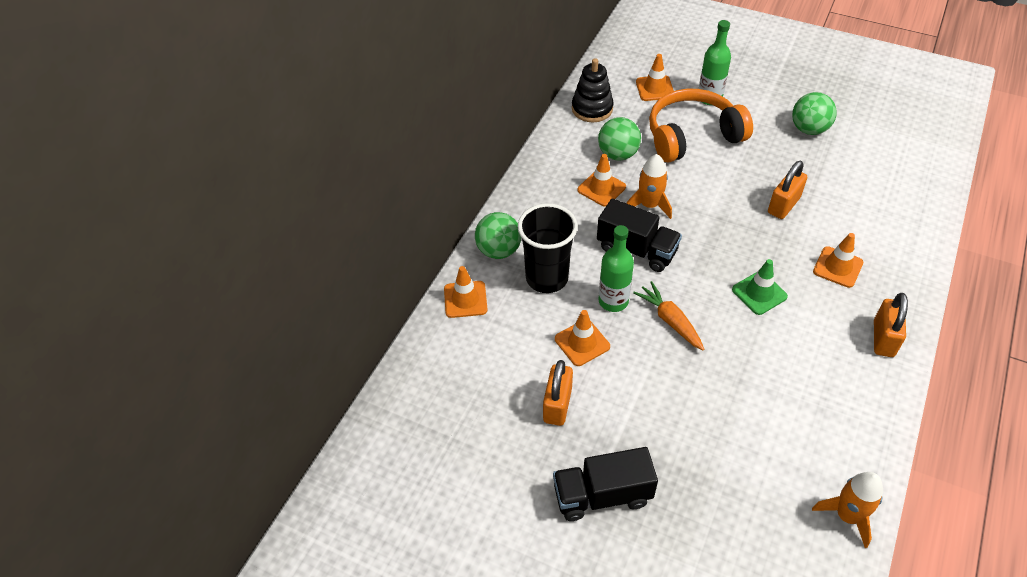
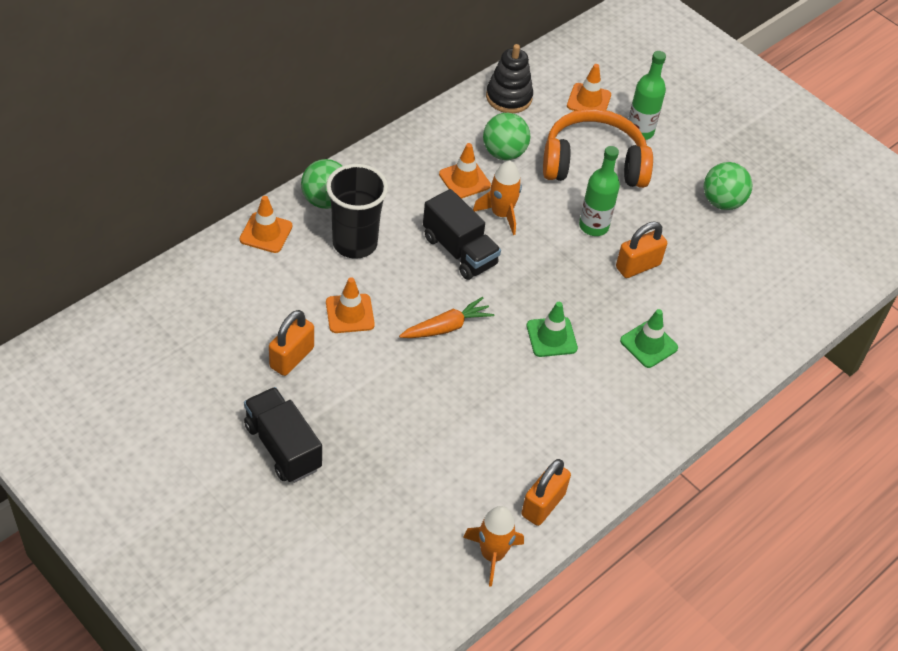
camera: 15 degrees right, 0 degrees up
black truck [553,447,658,521] -> black truck turned 45 degrees clockwise [244,387,322,483]
green bottle [598,225,634,312] -> green bottle moved to [579,146,620,236]
orange carrot [633,281,704,350] -> orange carrot turned 75 degrees clockwise [399,297,494,338]
orange traffic cone [813,233,863,288] -> green traffic cone [620,309,678,368]
orange padlock [874,293,908,357] -> orange padlock moved to [521,459,571,526]

